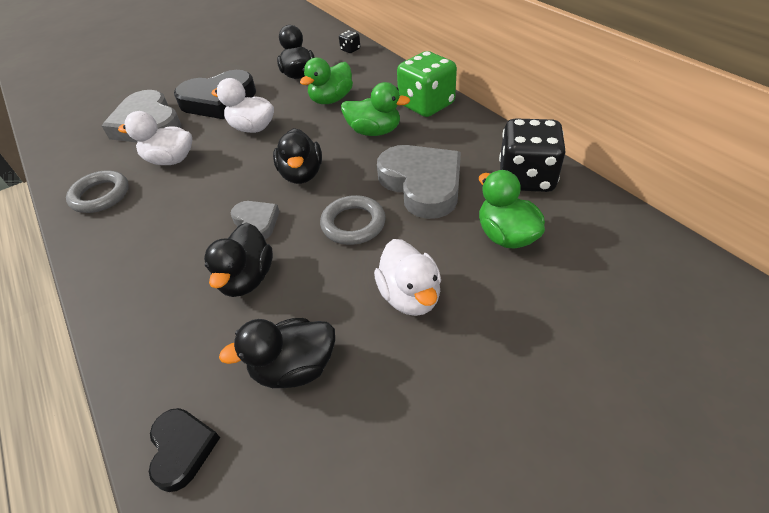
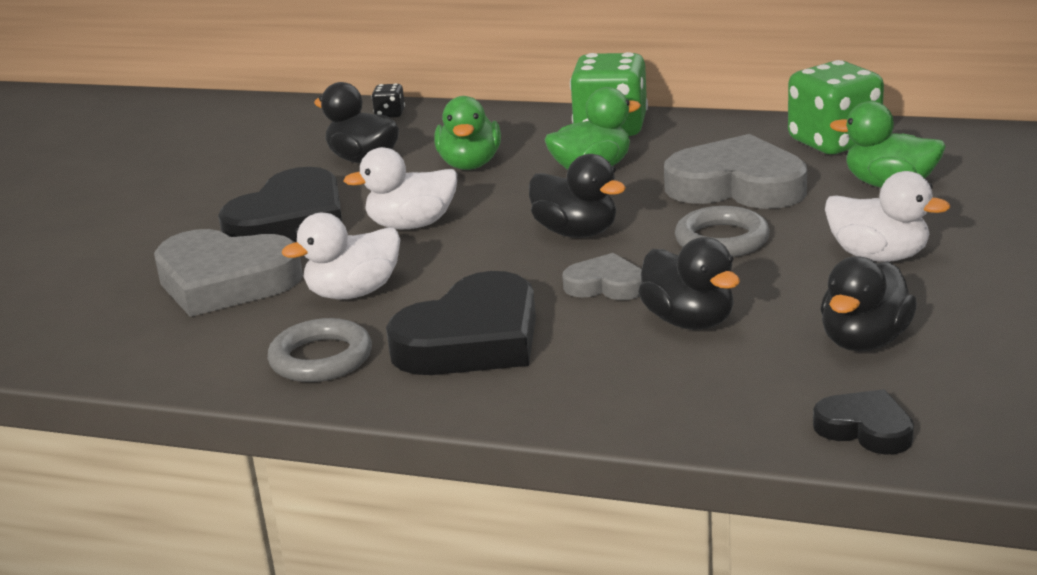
camera: 40 degrees left, 20 degrees down
black dice [499,118,566,192] -> green dice [788,60,884,154]
none -> black heart [386,271,536,375]

